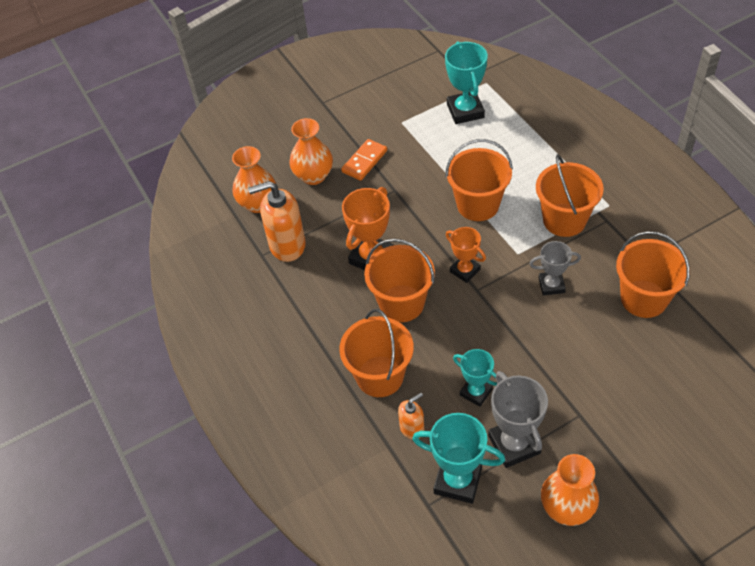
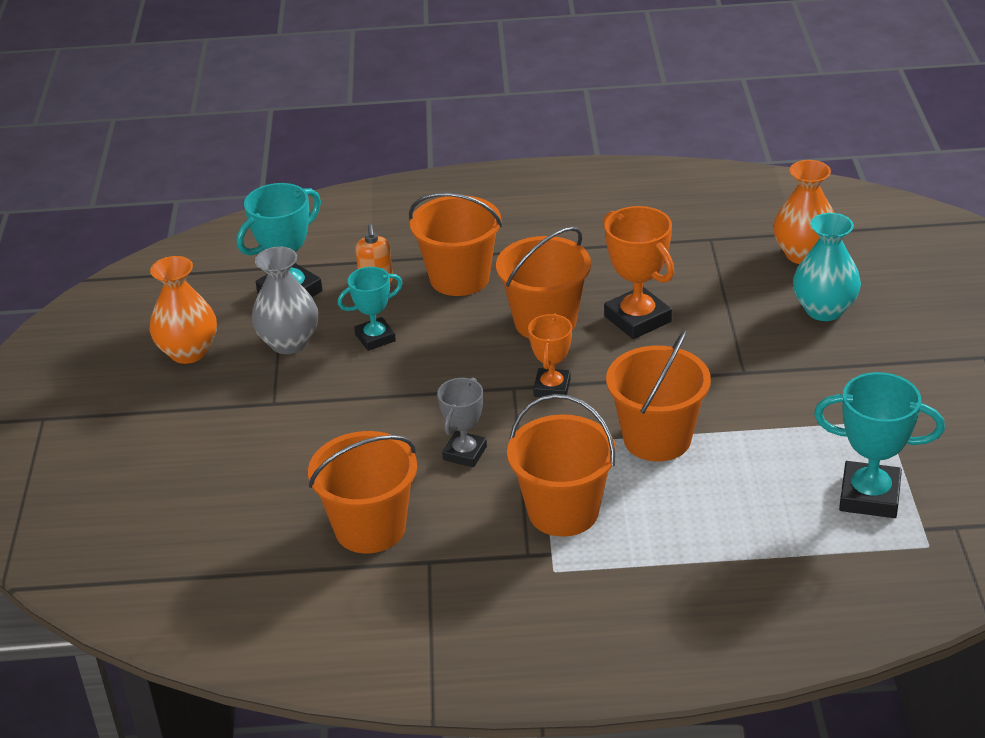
camera: 115 degrees right, 15 degrees down
orange soap dispenser [248,181,306,262] -> none
orange vase [289,118,333,185] -> turquoise vase [793,213,861,321]
orange domino [341,139,387,181] -> none
orange trophy [446,227,486,283] -> orange trophy turned 60 degrees counterclockwise [528,313,572,397]
grey trophy [488,371,548,468] -> grey vase [252,247,318,354]

